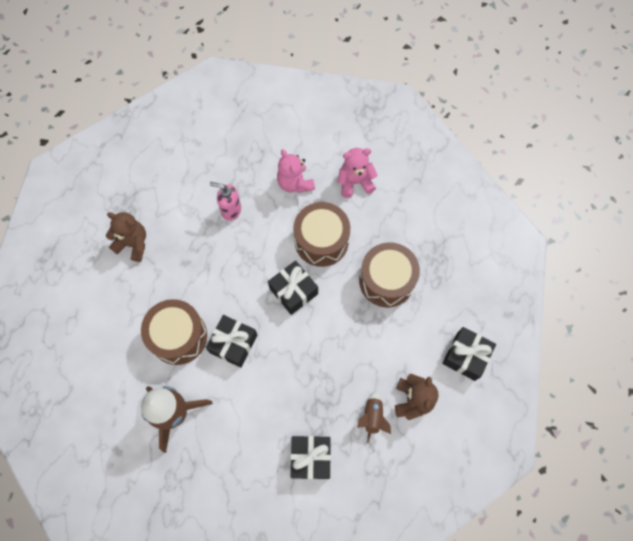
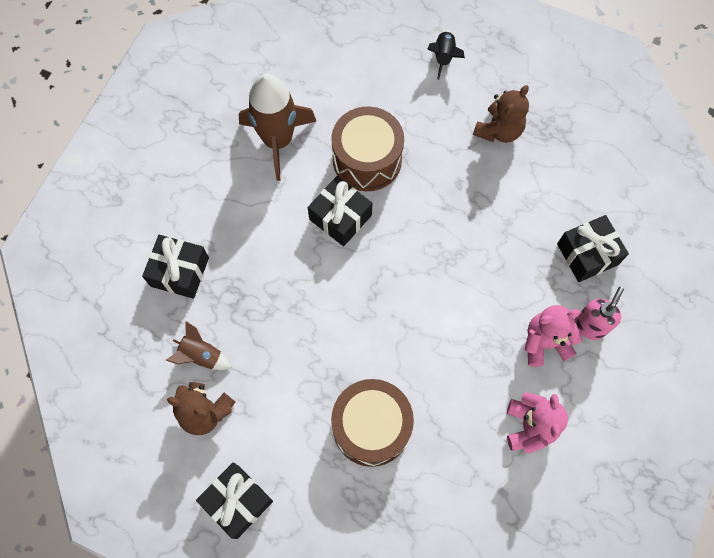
camera: 105 degrees right, 0 degrees up
pink soap dispenser [210,182,241,221] -> pink soap dispenser moved to [574,287,624,340]
black gift [268,260,318,315] -> black gift moved to [557,215,629,282]
brown drum [293,202,350,267] -> none
none -> black rocket [427,30,465,80]

